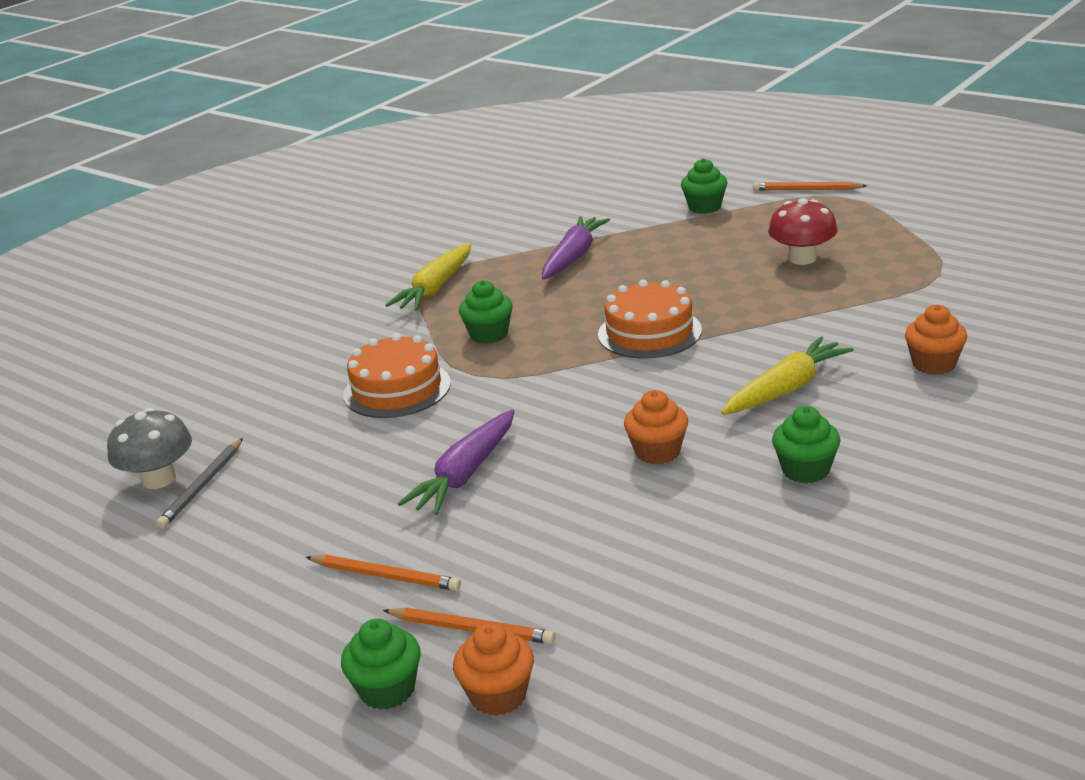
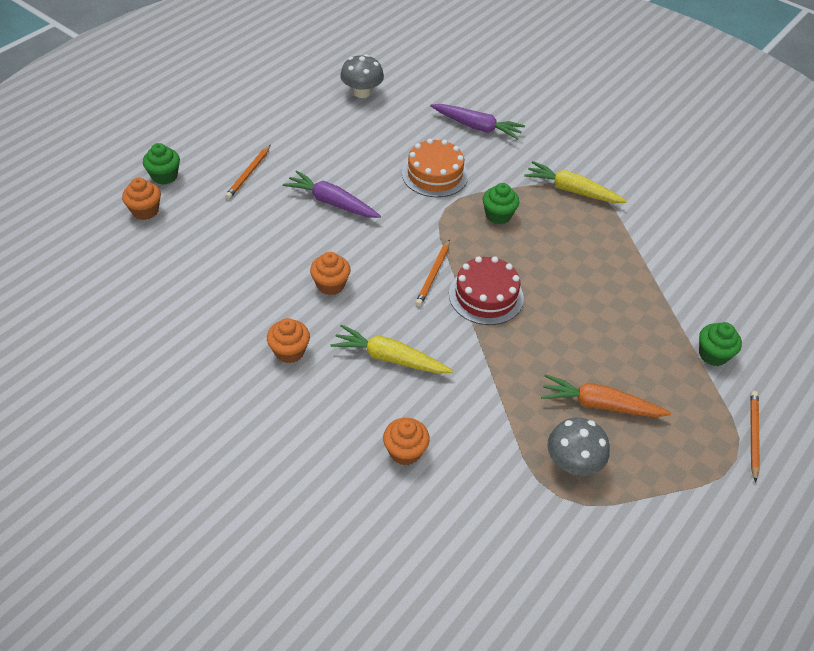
camera: 85 degrees right, 20 degrees up
grey pencil [156,438,243,528] -> none
orange pencil [383,608,555,644] -> orange pencil moved to [415,239,450,306]
purple carrot [542,216,610,280] -> purple carrot moved to [430,104,525,140]
orange cake [598,280,702,358] -> red cake [449,256,524,325]
yellow carrot [721,336,854,415] -> yellow carrot turned 150 degrees clockwise [331,324,453,374]
red mushroom [768,198,838,265] -> orange carrot [541,374,671,417]
green cupcake [772,406,841,484] -> orange cupcake [267,318,310,363]
none -> grey mushroom [547,418,610,476]

